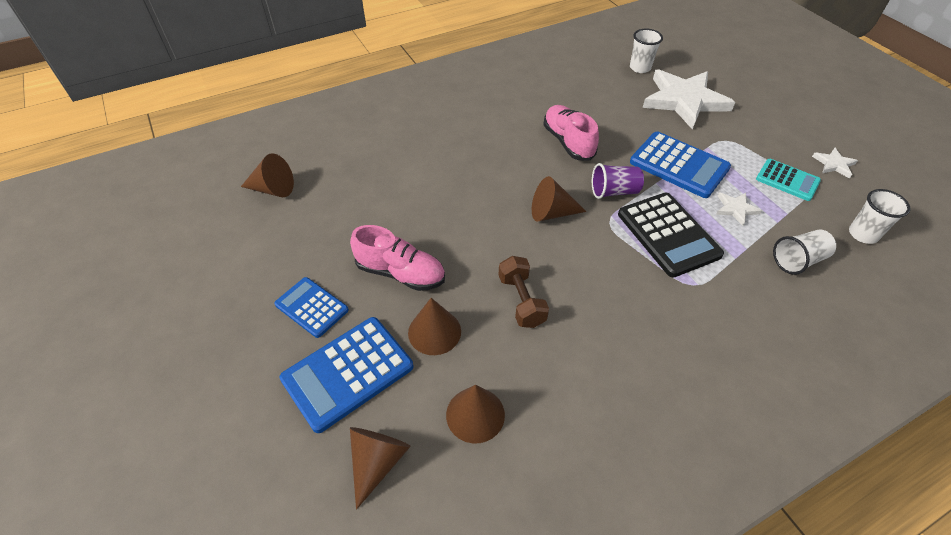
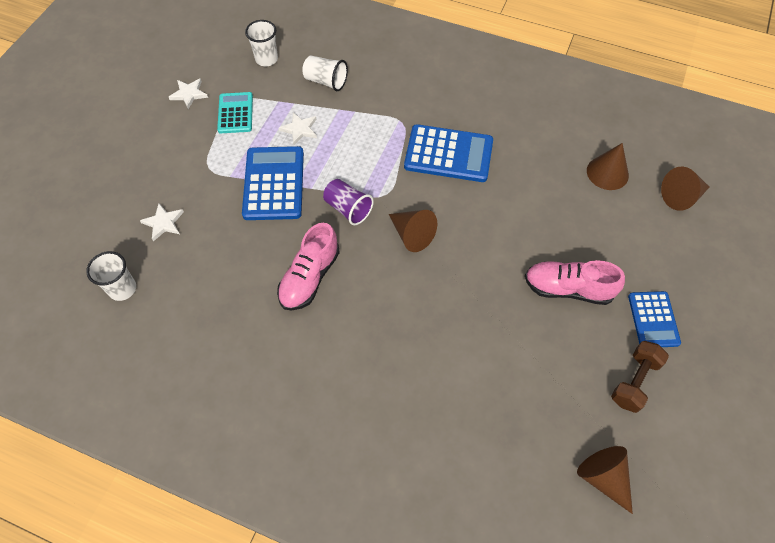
camera: 130 degrees left, 10 degrees up
blue calculator [279,317,413,433] -> blue calculator moved to [404,124,493,182]
pink shoe [350,225,445,291] -> pink shoe turned 60 degrees counterclockwise [525,260,625,305]
brown cone [408,298,461,355] -> none
brown dumbbell [498,256,549,328] -> brown dumbbell moved to [611,341,669,413]
black calculator [618,193,724,278] -> none
white star [643,69,735,130] -> white star [140,203,184,241], size x0.42

